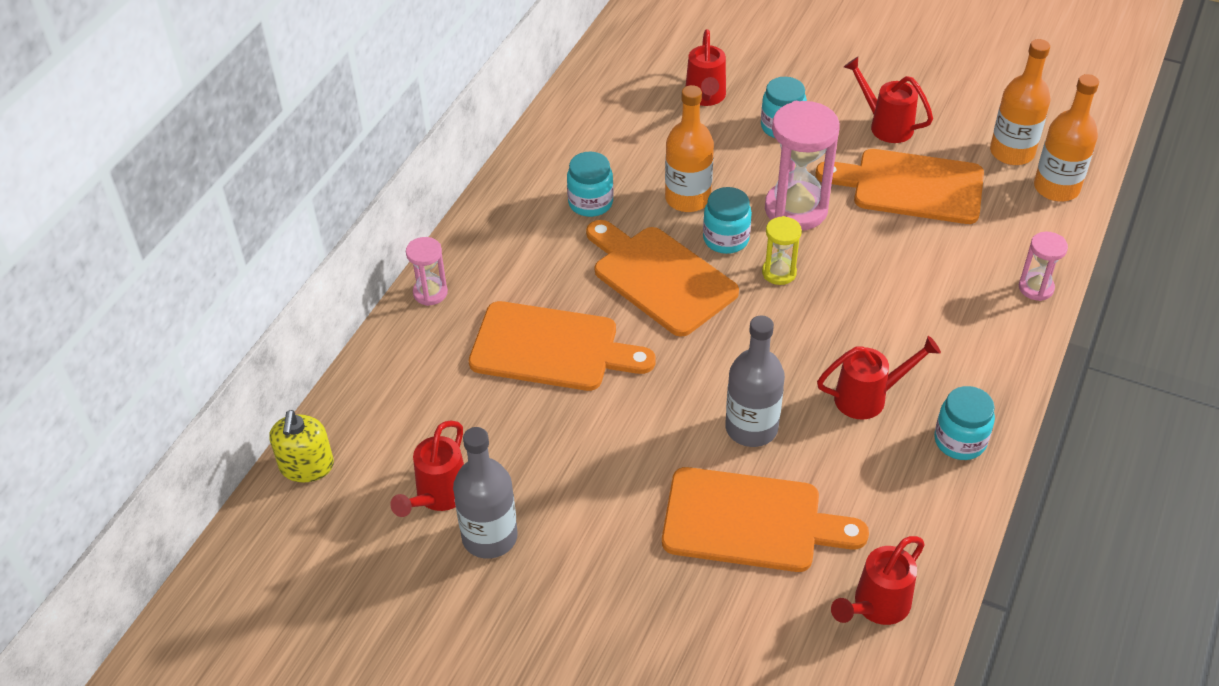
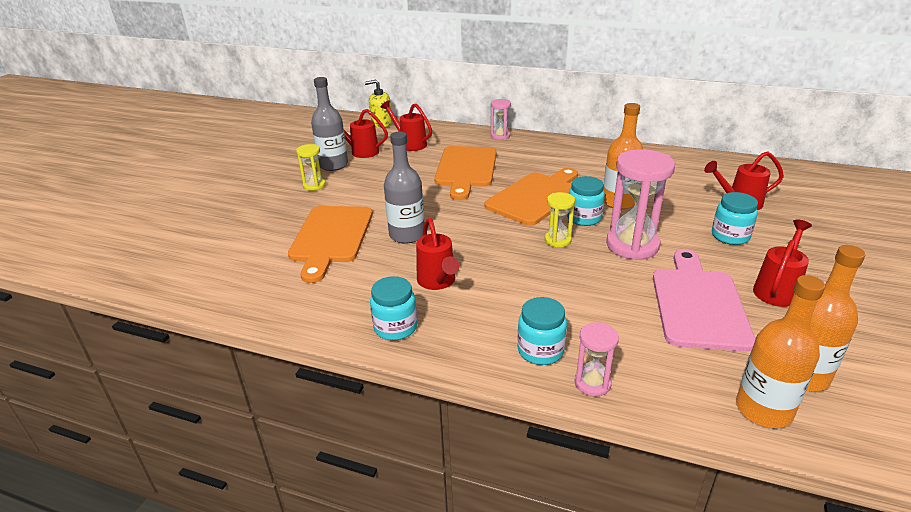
camera: 85 degrees right, 15 degrees down
turquoise jar [567,151,613,217] -> turquoise jar moved to [517,297,567,365]
orange cutting board [816,149,984,224] -> pink cutting board [653,249,755,352]
red watering can [831,536,925,625] -> red watering can moved to [381,100,432,151]
none -> yellow hourglass [296,144,326,191]

